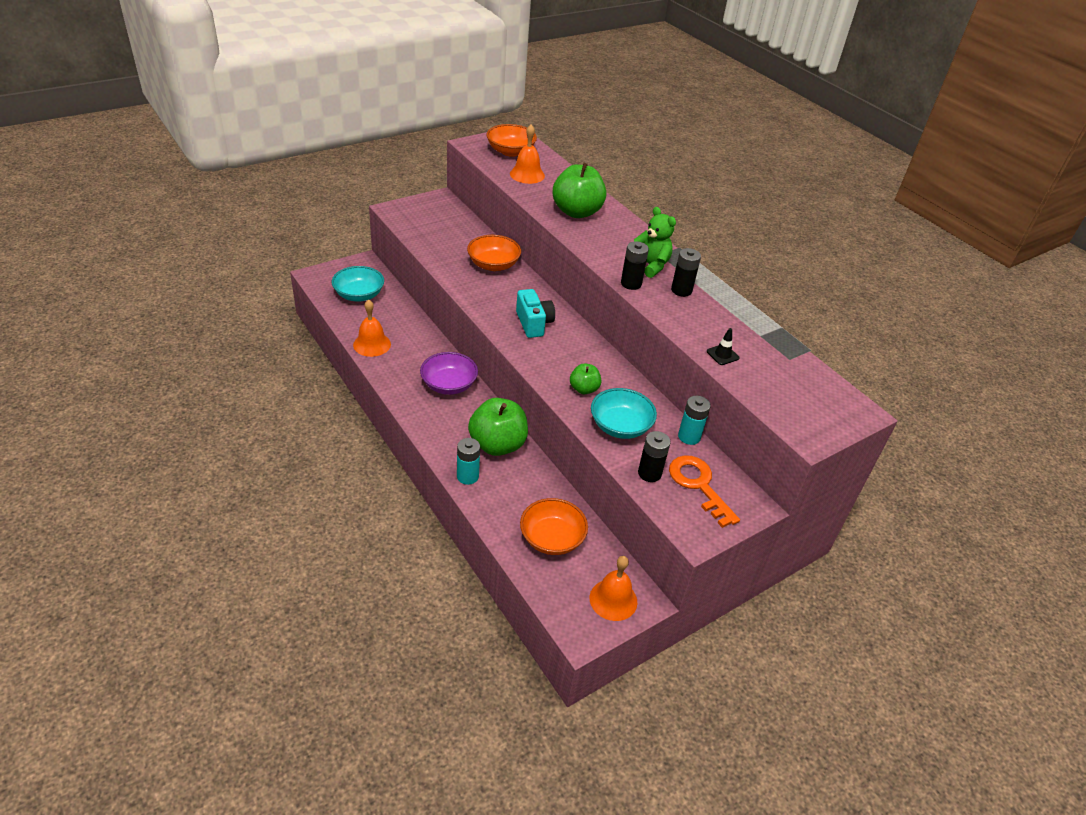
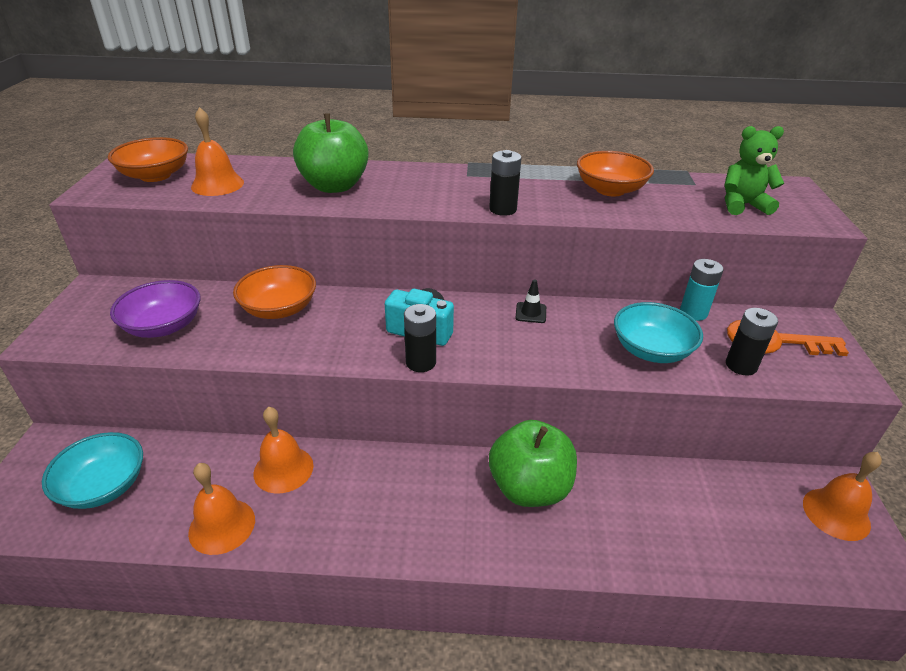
camera: 50 degrees left, 5 degrees down
purple bowl [420,352,478,395] -> purple bowl moved to [110,280,200,338]
turquoise battery [457,438,480,485] -> none
orange bowl [520,498,588,555] -> orange bowl moved to [577,151,654,196]
green apple [570,363,601,394] -> none
green teddy bear [634,207,676,278] -> green teddy bear moved to [724,126,784,215]
black battery [671,248,701,297] -> black battery moved to [404,304,436,372]
black traffic cone [707,328,739,365] -> black traffic cone moved to [516,279,546,323]
none -> orange bell [254,407,313,493]

